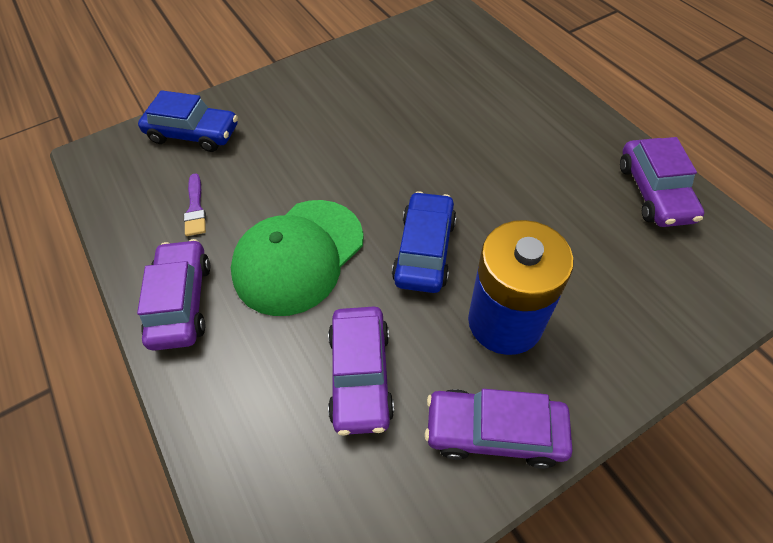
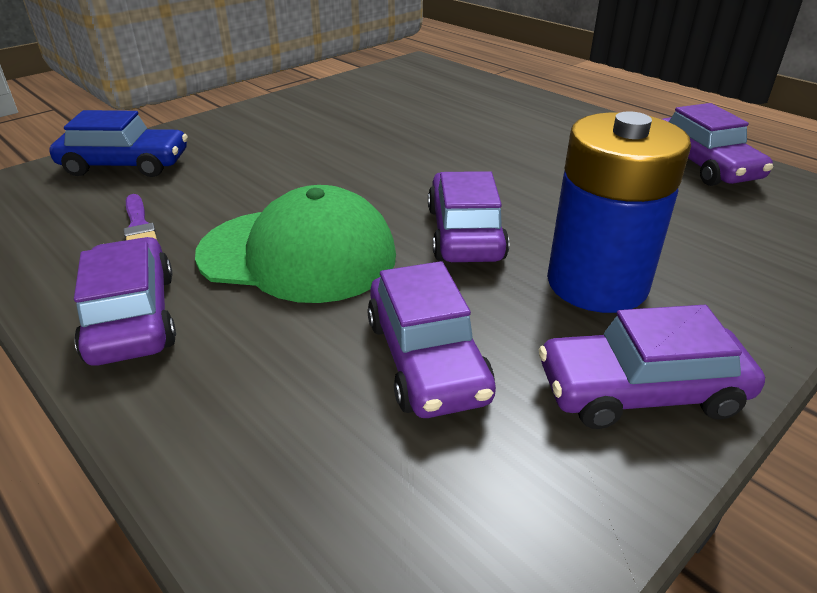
camera: 15 degrees left, 20 degrees down
green cap [231,200,364,316] -> green cap turned 105 degrees counterclockwise [195,185,396,303]
blue car [392,191,456,293] -> purple car [428,171,509,262]

